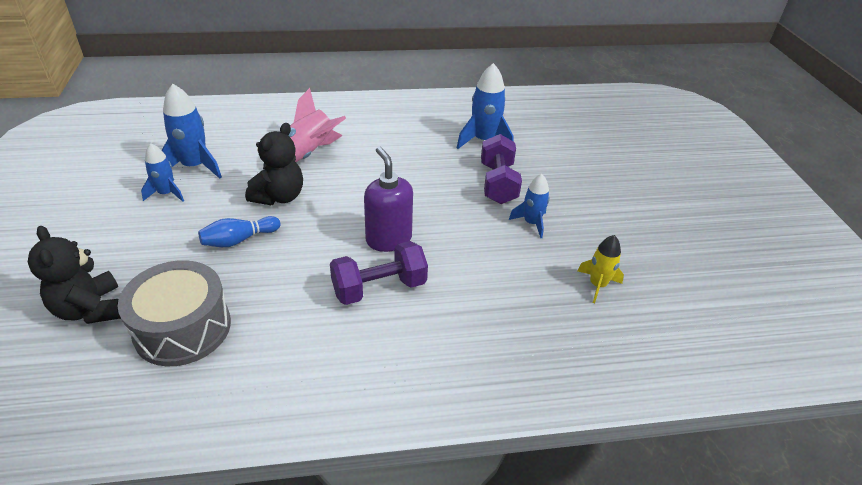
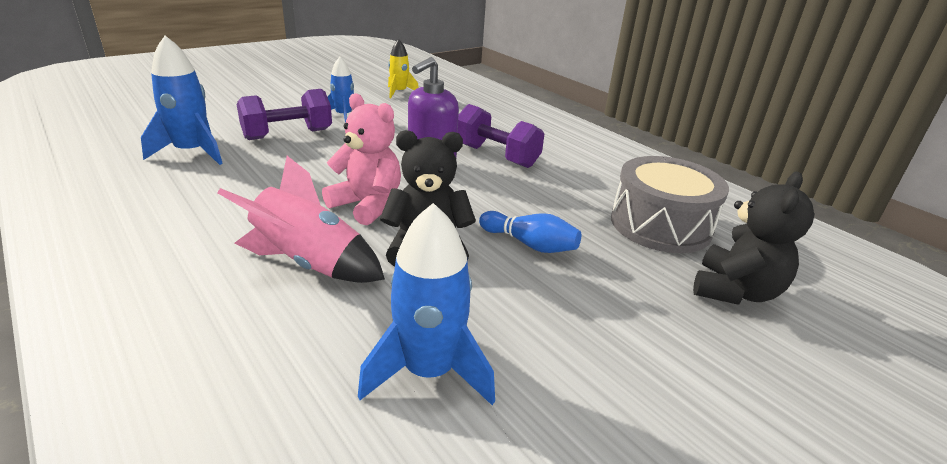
camera: 120 degrees left, 10 degrees down
blue rocket [141,143,184,202] -> none
none -> pink teddy bear [322,93,401,226]

